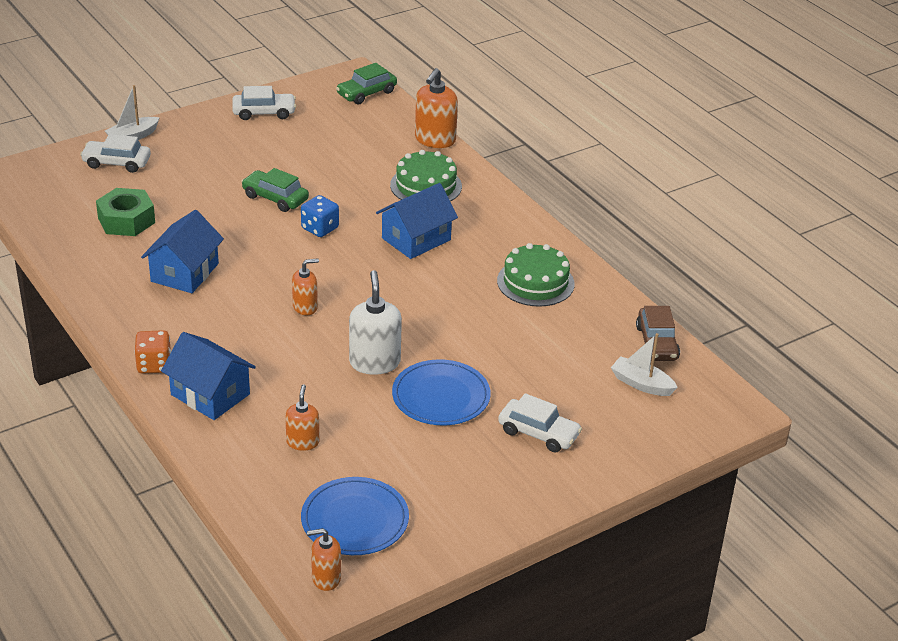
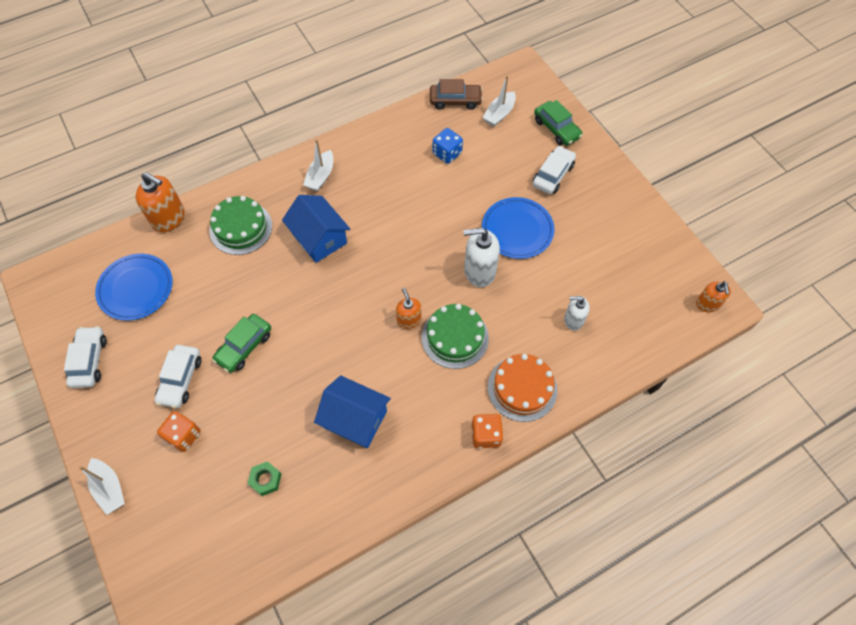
camera: 85 degrees left, 25 degrees up
white car [80,134,151,173] -> white car moved to [154,345,202,408]
green nut [96,188,155,236] -> green nut [248,461,281,496], size x0.56
blue house [161,332,256,420] -> orange cake [488,354,558,422]
orange soap dispenser [285,384,320,451] -> white soap dispenser [564,296,590,331]
blue dice [301,195,339,237] -> blue dice moved to [433,128,463,164]
blue plate [301,477,409,555] -> blue plate moved to [95,254,173,321]
green car [336,63,397,104] -> green car moved to [534,100,583,146]
green cake [497,243,575,307] -> green cake moved to [421,304,489,369]
none -> orange dice [157,411,201,452]
none -> white boat [303,139,333,191]

